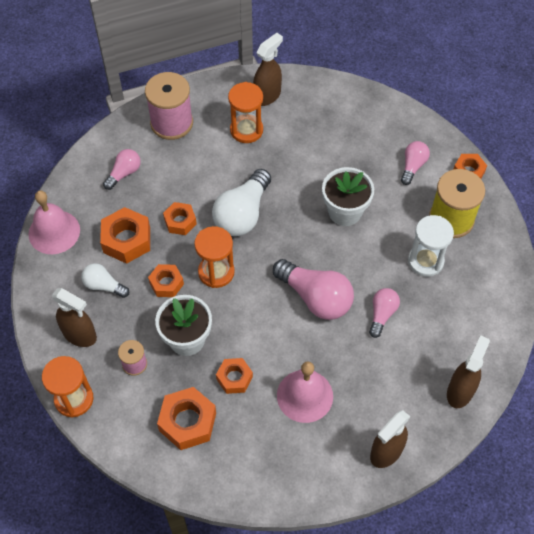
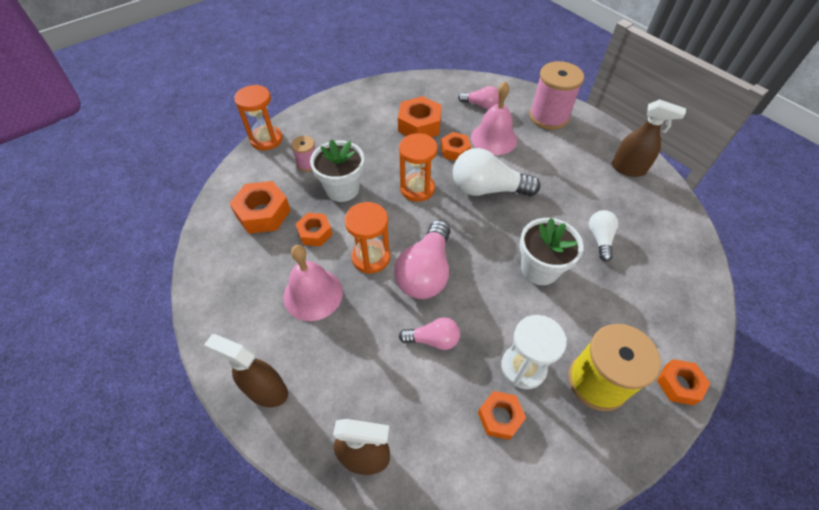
camera: 70 degrees right, 5 degrees down
pink bell [29,190,80,254] -> pink bell moved to [471,81,517,155]
brown spray bottle [52,288,97,347] -> none
white light bulb [81,263,129,298] -> white light bulb moved to [589,210,619,261]
orange nut [148,264,184,297] -> orange nut moved to [478,391,526,440]
orange hourglass [228,82,263,143] -> orange hourglass moved to [345,202,390,274]
pink light bulb [401,141,430,185] -> none

